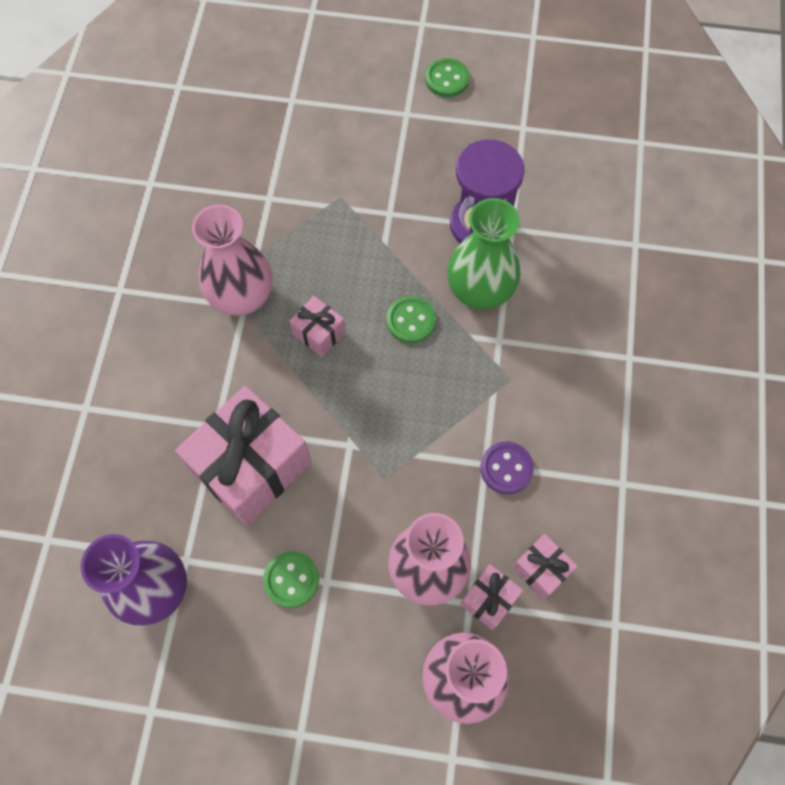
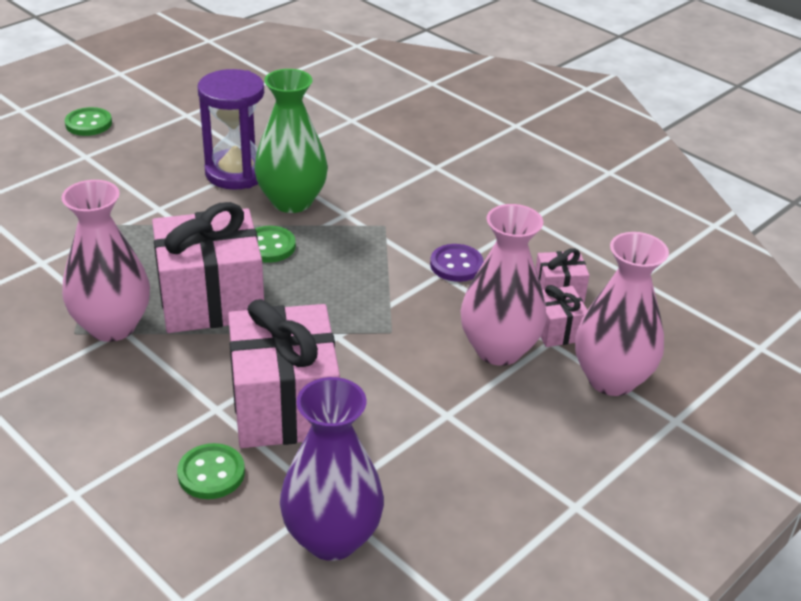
camera: 55 degrees left, 30 degrees down
green button [263,551,319,608] -> green button moved to [177,443,245,499]
pink gift [289,296,346,357] -> pink gift [152,202,264,333], size x2.15

